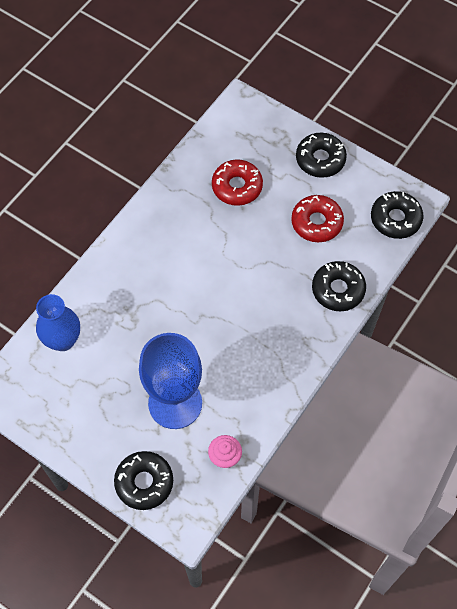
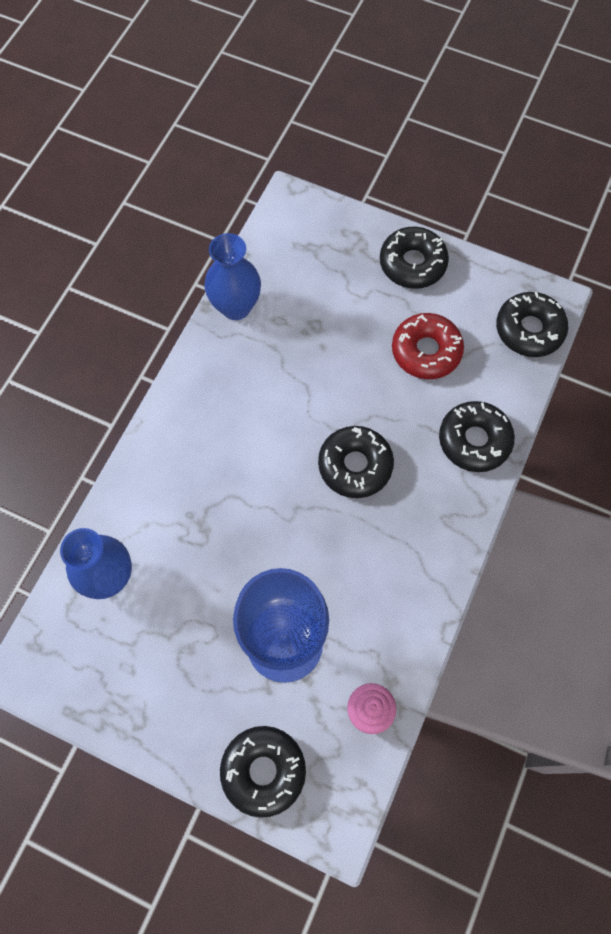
camera: 10 degrees left, 5 degrees up
red donut [212,159,263,206] -> none
none -> blue vase [204,233,261,320]
none -> black donut [318,426,394,498]

